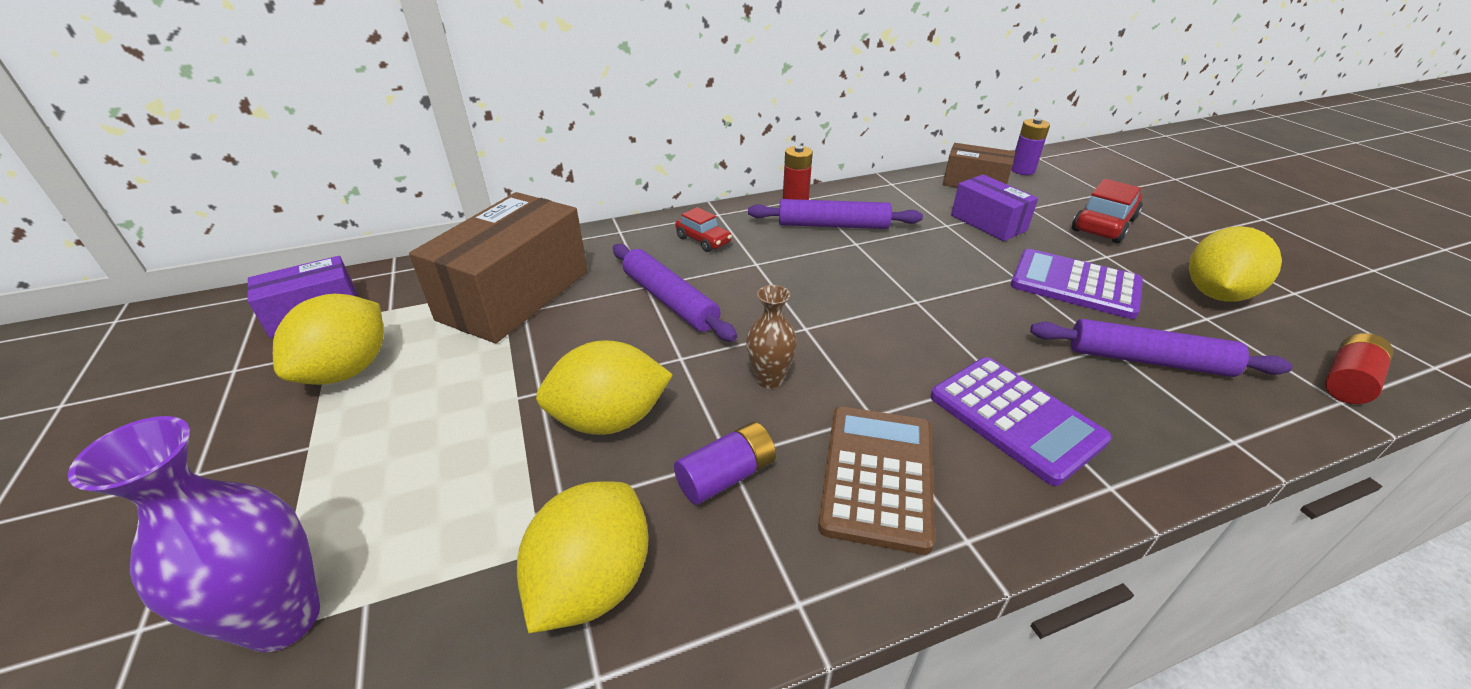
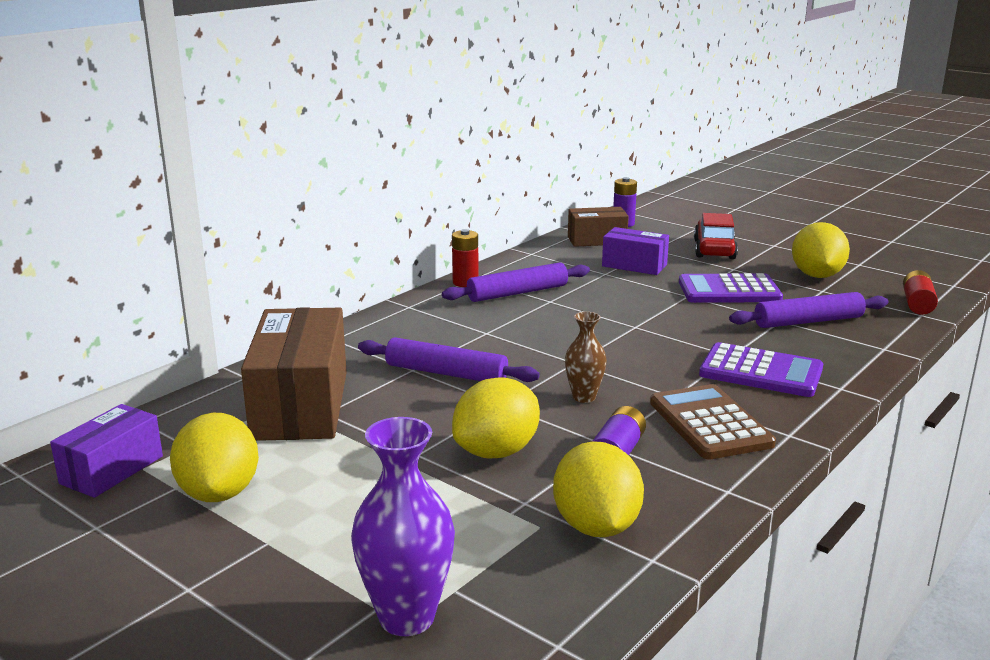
camera: 30 degrees left, 15 degrees down
red car [675,207,732,252] -> none

